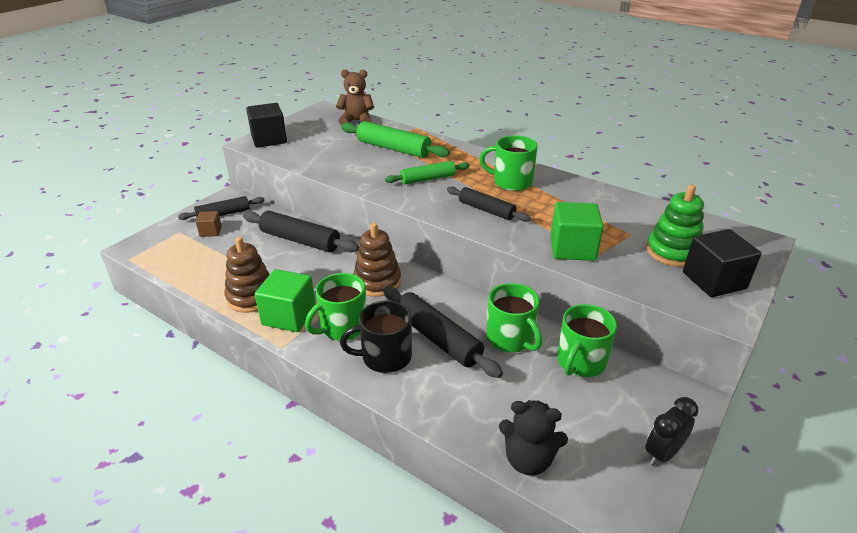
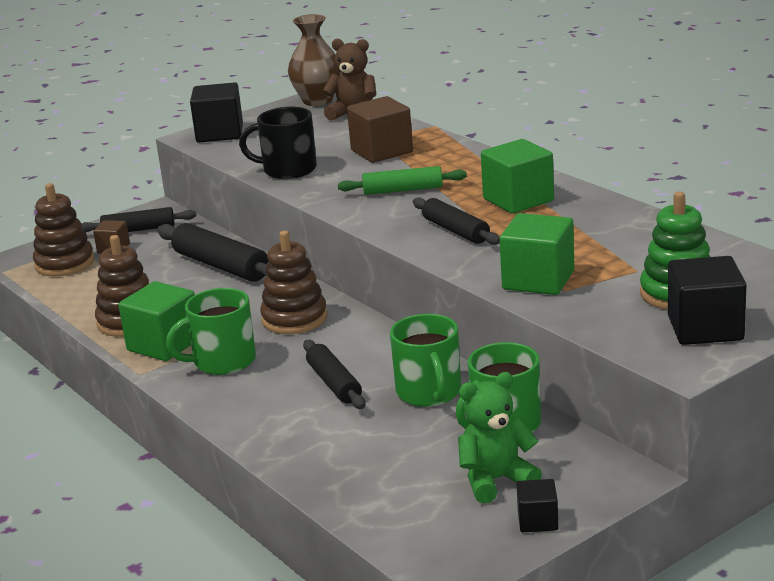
camera: 20 degrees right, 10 degrees down
black mug [340,301,412,373] -> black mug moved to [239,107,317,179]
green rolling pin [341,121,450,158] -> brown cube [347,96,413,163]
black rolling pin [383,286,503,378] -> black rolling pin [303,340,366,409], size x0.65
green mug [479,135,538,191] -> green cube [481,139,554,214]
black teddy bear [499,400,568,476] -> none
black clock [645,397,699,466] -> black cube [516,479,559,532]
none -> brown stacking toy [33,183,95,277]
none -> brown vase [288,14,341,106]
none -> green teddy bear [458,372,542,503]

